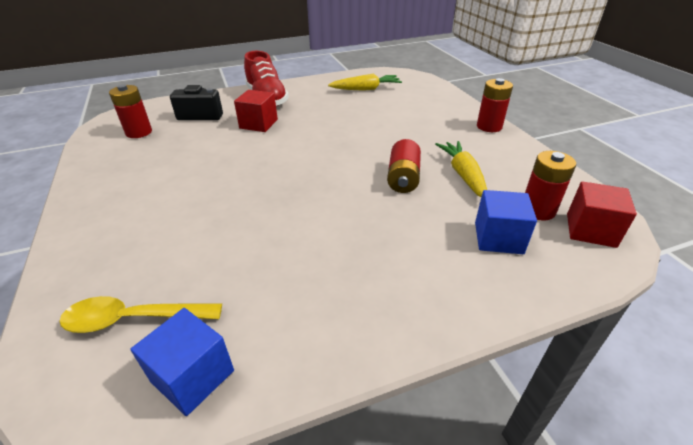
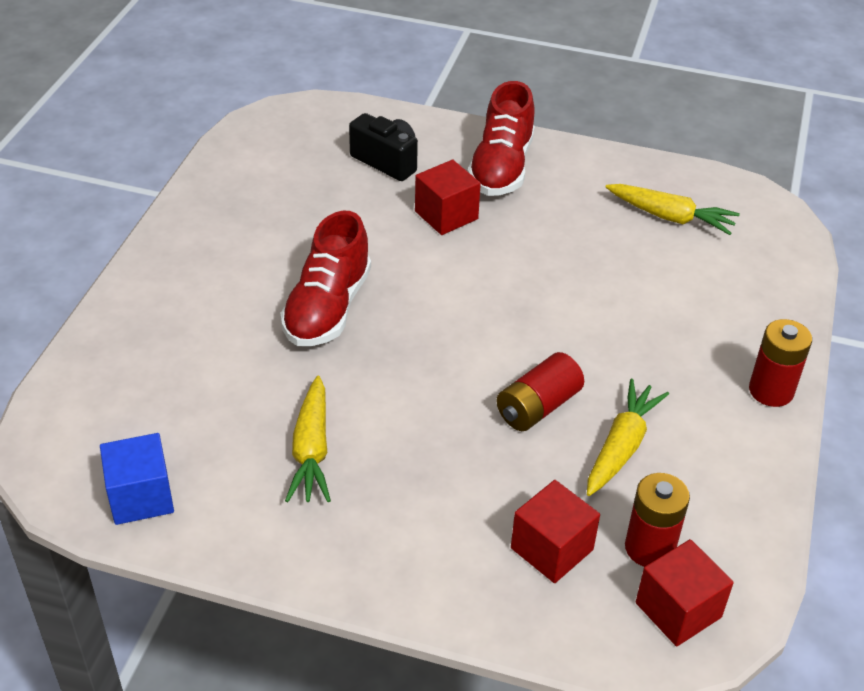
camera: 35 degrees right, 5 degrees up
yellow spoon [59,296,222,333] -> none
red battery [109,84,152,138] -> none
blue cube [475,190,537,254] -> red cube [511,480,600,583]
none -> red shoe [280,211,371,346]
none -> yellow carrot [285,376,331,502]

